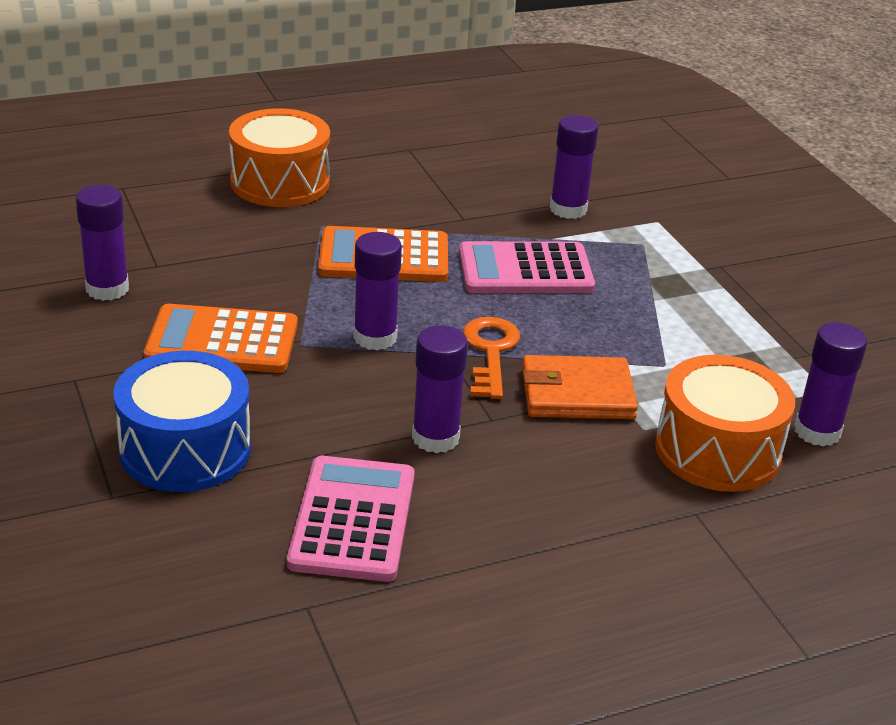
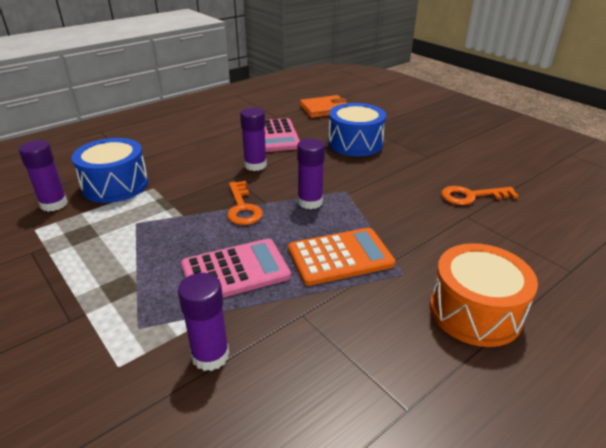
camera: 165 degrees right, 0 degrees up
purple glue stick [76,185,129,301] -> orange key [441,186,519,205]
orange calculator [144,304,298,373] -> none
orange wallet [522,355,638,419] -> orange wallet moved to [300,95,347,118]
orange drum [655,355,795,492] -> blue drum [71,138,148,203]

